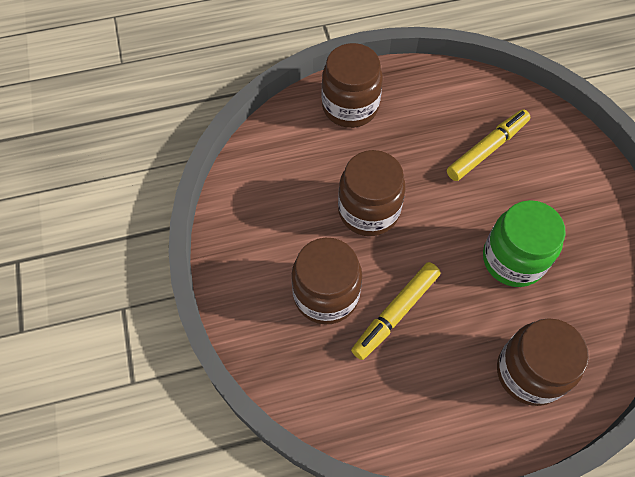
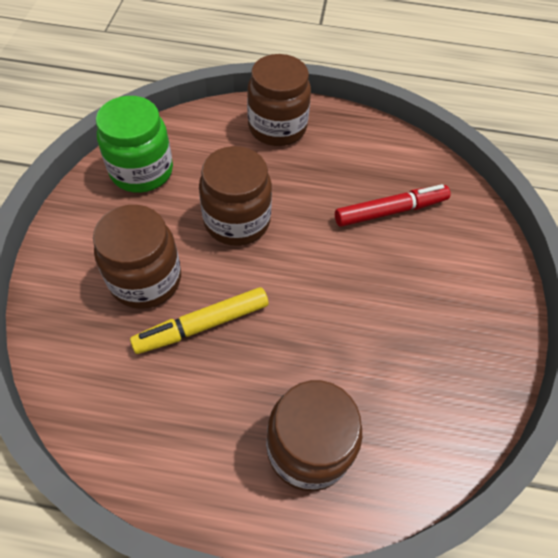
camera: 20 degrees right, 5 degrees down
yellow marker [447,109,530,181] -> red marker [335,184,451,227]
green jar [483,200,566,287] -> green jar moved to [96,96,173,193]

